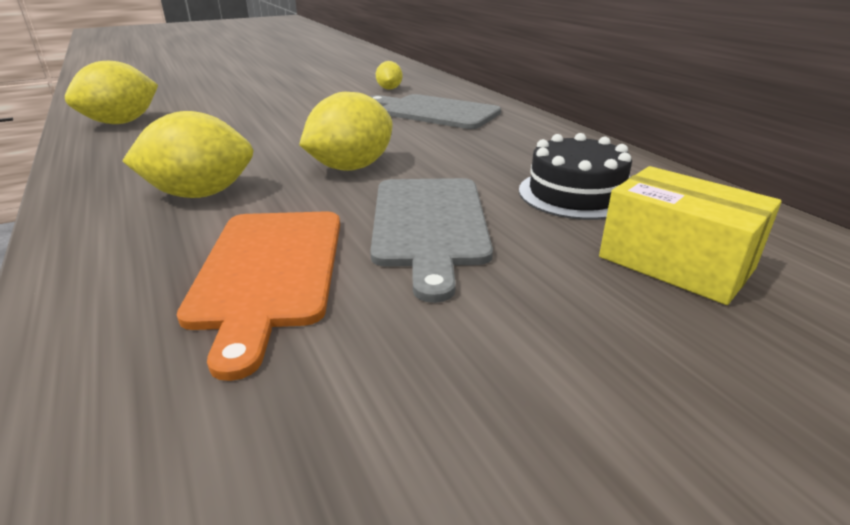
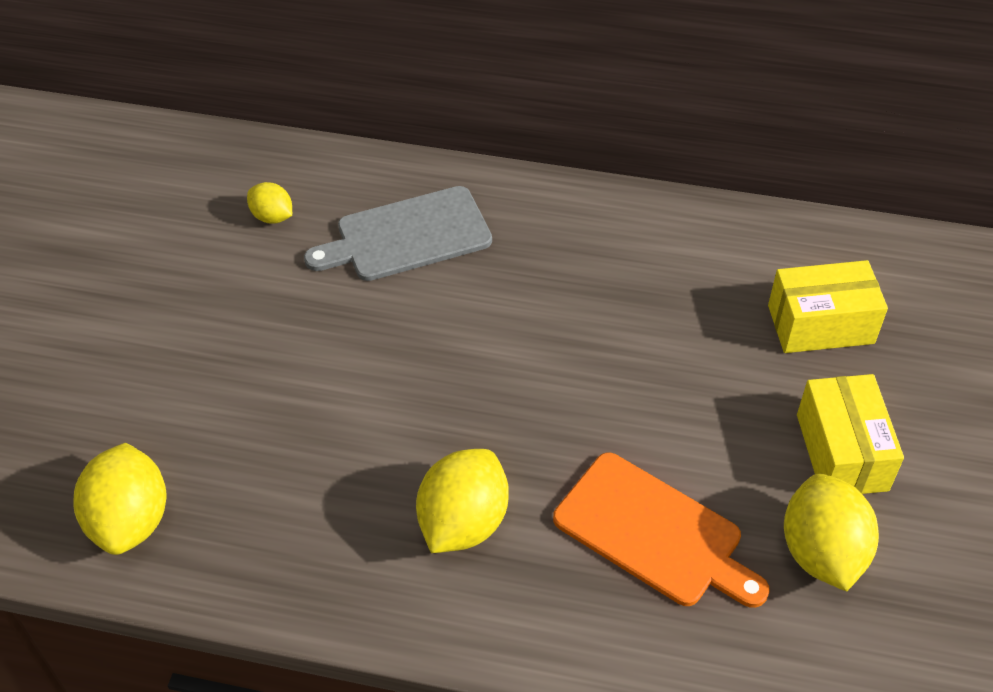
camera: 50 degrees left, 20 degrees up
yellow lemon [299,92,392,171] -> yellow lemon moved to [784,474,879,592]
grey cutting board [370,178,493,303] -> none
black cake [519,133,632,220] -> none
none -> yellow box [797,374,904,494]

